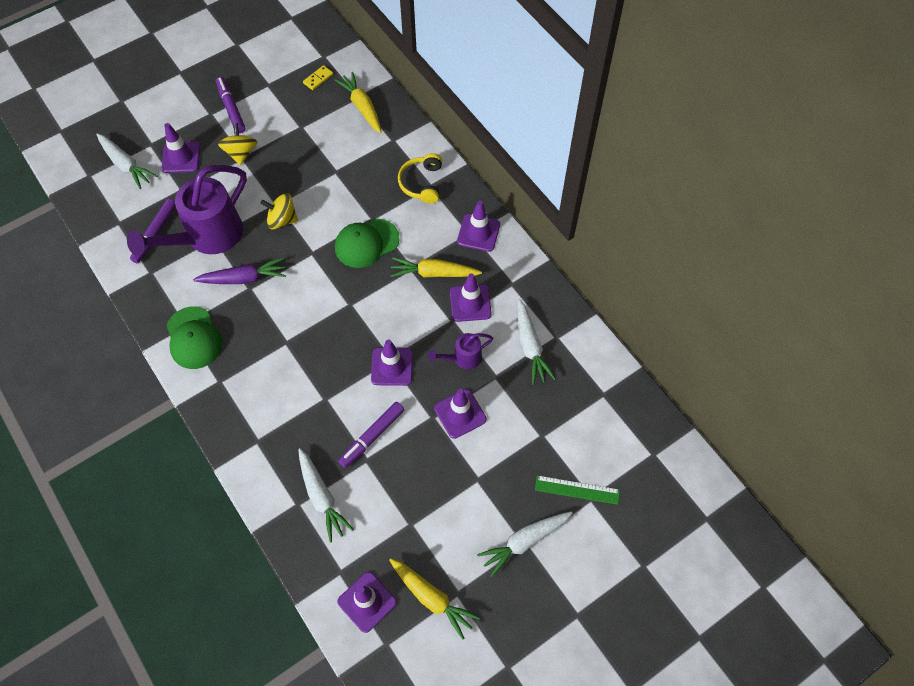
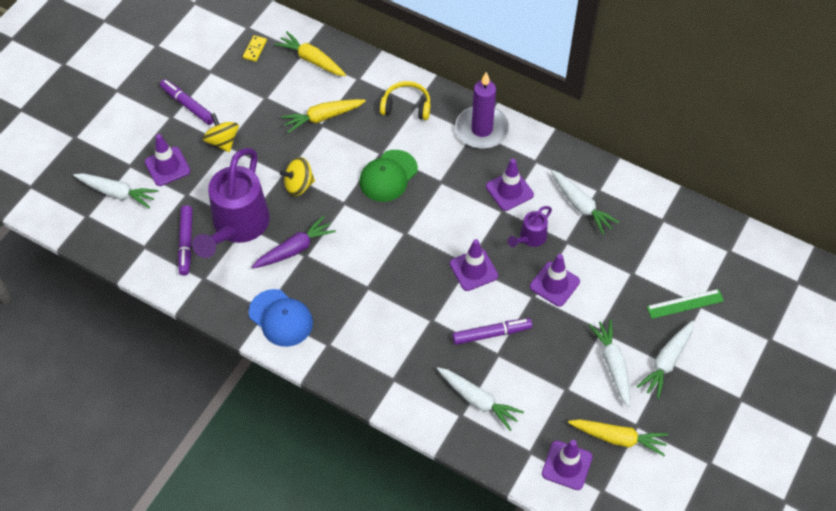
camera: 25 degrees left, 5 degrees down
green cap [167,307,222,369] -> blue cap [249,289,313,347]
purple marker [338,402,404,468] -> purple marker turned 120 degrees counterclockwise [452,318,532,345]
yellow carrot [390,257,482,277] -> yellow carrot moved to [281,99,366,133]
yellow headphones [398,153,442,204] -> yellow headphones turned 120 degrees clockwise [380,81,431,120]
purple traffic cone [457,201,500,252] -> purple candle [455,72,509,149]
none -> white carrot [589,319,630,407]

